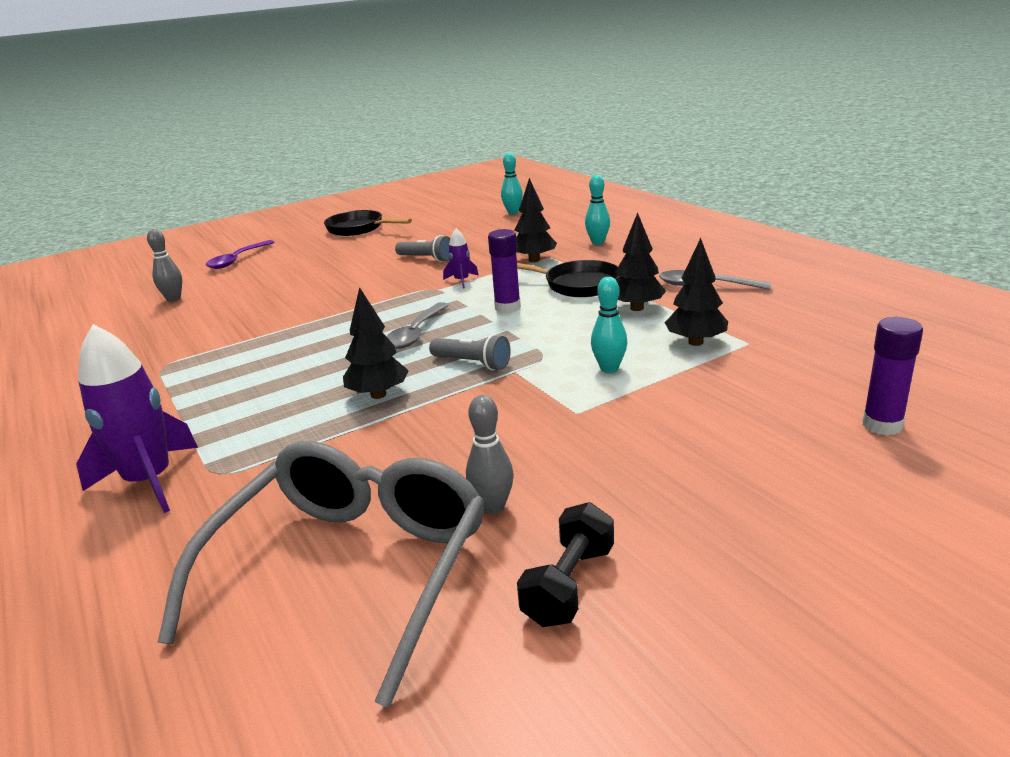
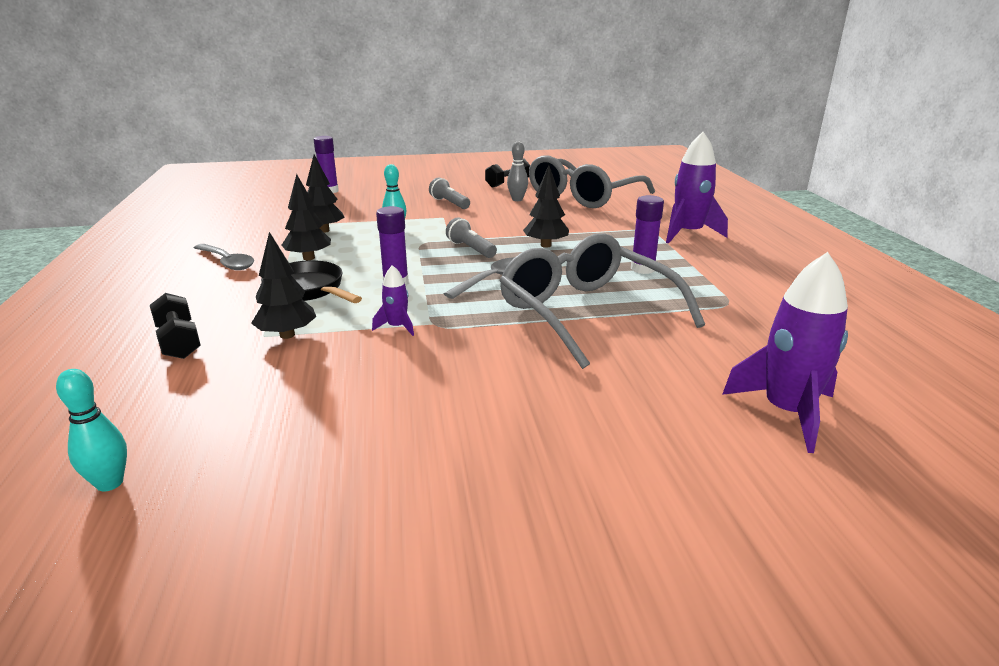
camera: 160 degrees left, 0 degrees up
grey bowling pin [147,229,182,302] -> purple rocket [722,252,848,453]
purple spoon [205,240,275,269] -> none
black pan [324,210,412,236] -> none
grey flashlight [395,235,450,262] -> grey flashlight moved to [429,177,470,209]
turquoise bowling pin [585,175,610,245] -> black dumbbell [150,293,201,359]
none -> grey glasses [499,233,705,369]
none -> purple glue stick [631,195,664,274]

